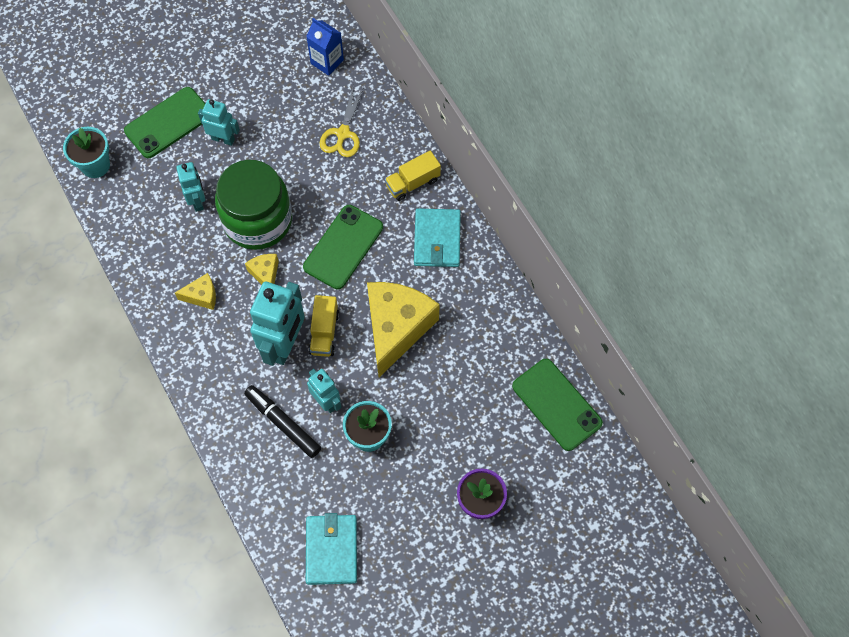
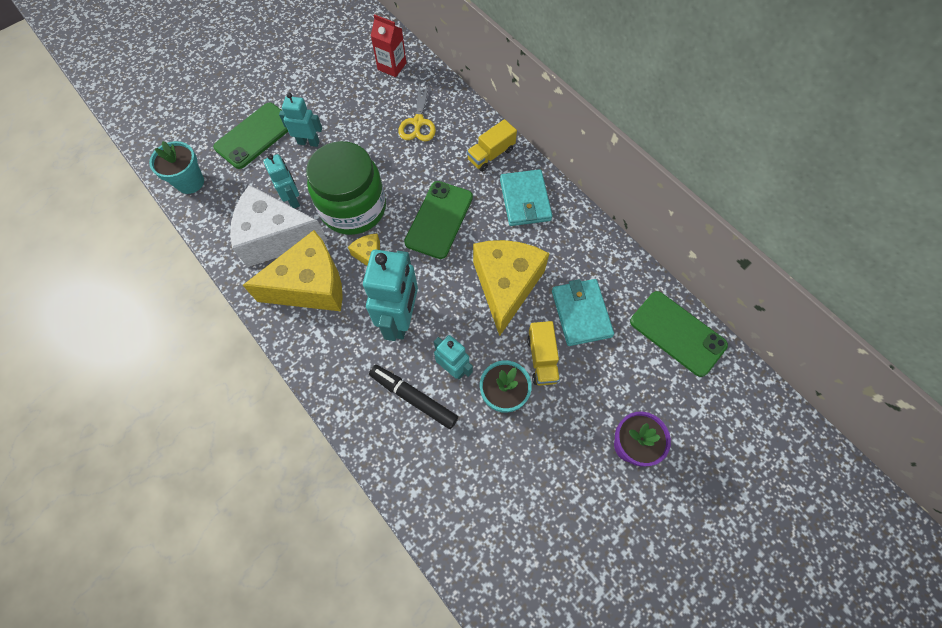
camera: 10 degrees left, 0 degrees up
yellow cheese [175,273,216,310] -> yellow cheese [242,230,343,311], size x2.24
blue carton [306,18,344,76] -> red carton [371,14,407,77]
turquoise wallet [306,513,357,585] -> turquoise wallet moved to [552,279,614,346]
yellow truck [309,295,339,357] -> yellow truck moved to [527,321,560,386]
none -> white cheese [230,185,327,267]

